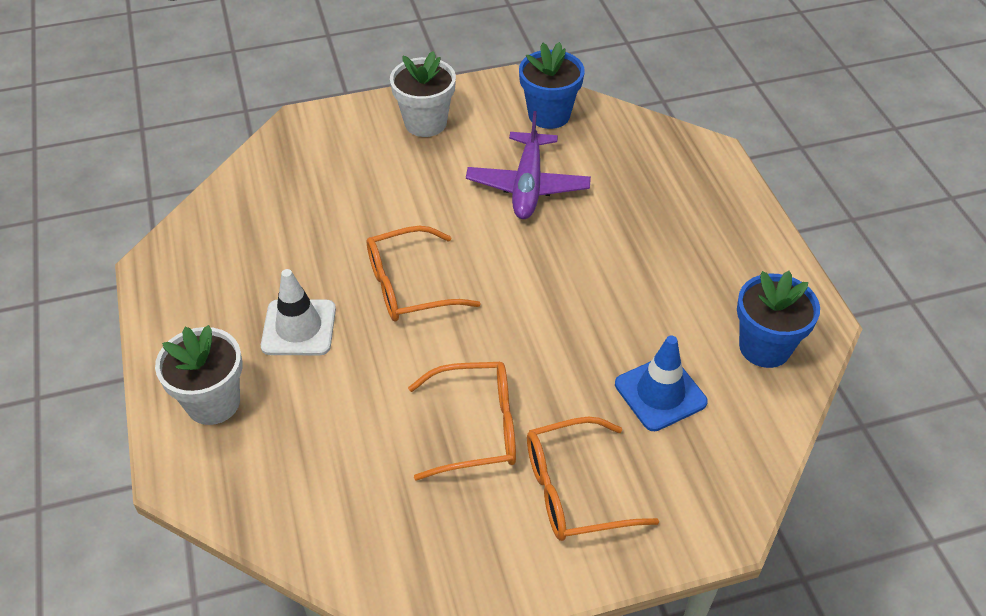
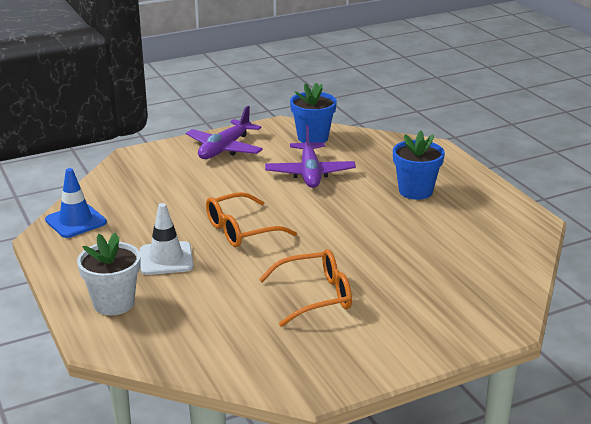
camera: 10 degrees left, 20 degrees down
white flower pot [390,51,456,137] -> purple plane [186,106,263,159]
orange glasses [527,417,659,541] -> none
blue traffic cone [615,335,708,431] -> blue traffic cone moved to [45,168,107,238]
blue flower pot [737,271,820,368] -> blue flower pot moved to [393,131,445,200]

